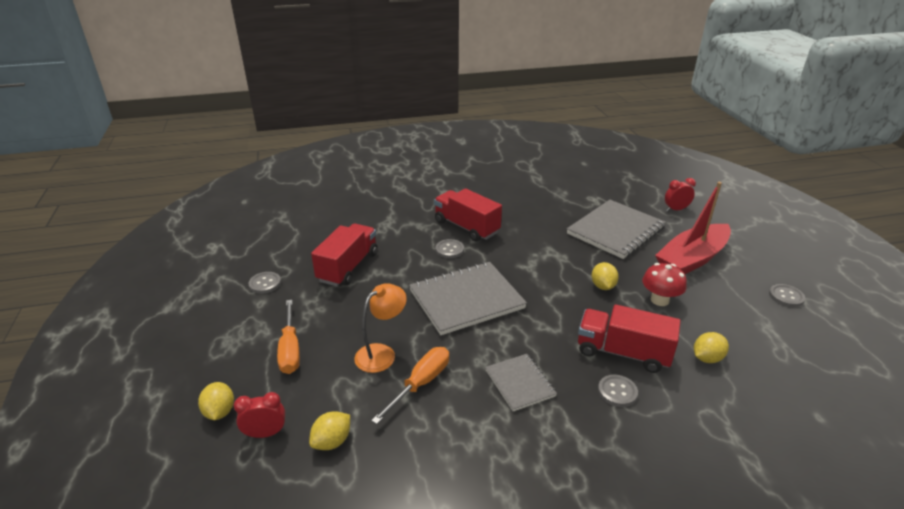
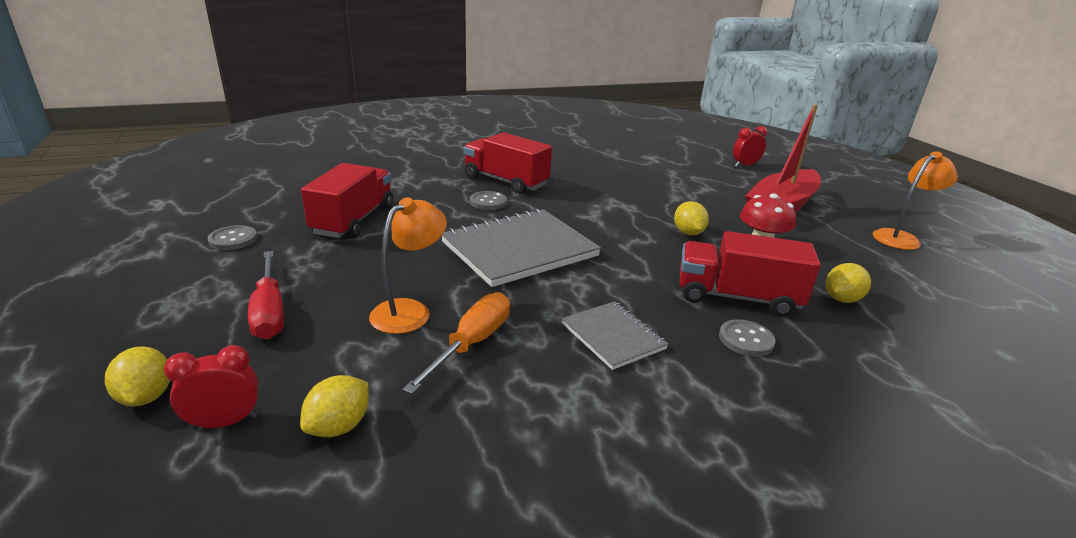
camera: 10 degrees left, 5 degrees down
orange screwdriver [277,300,300,374] -> red screwdriver [248,251,284,339]
grey notebook [567,200,666,259] -> none
grey button [769,284,805,307] -> orange lamp [873,151,958,250]

